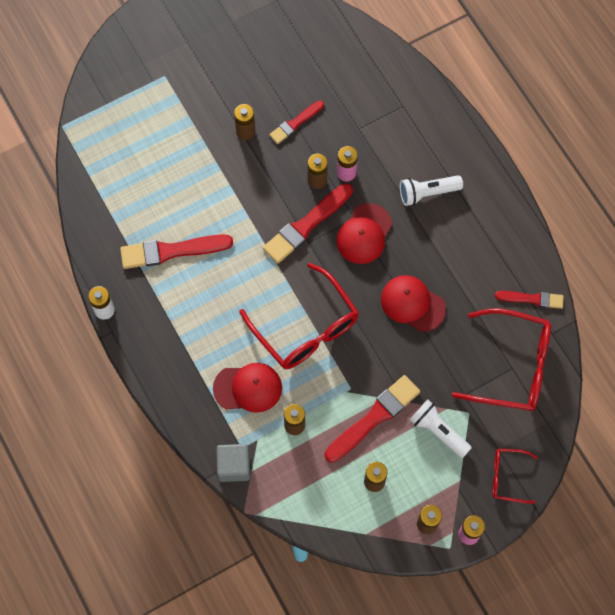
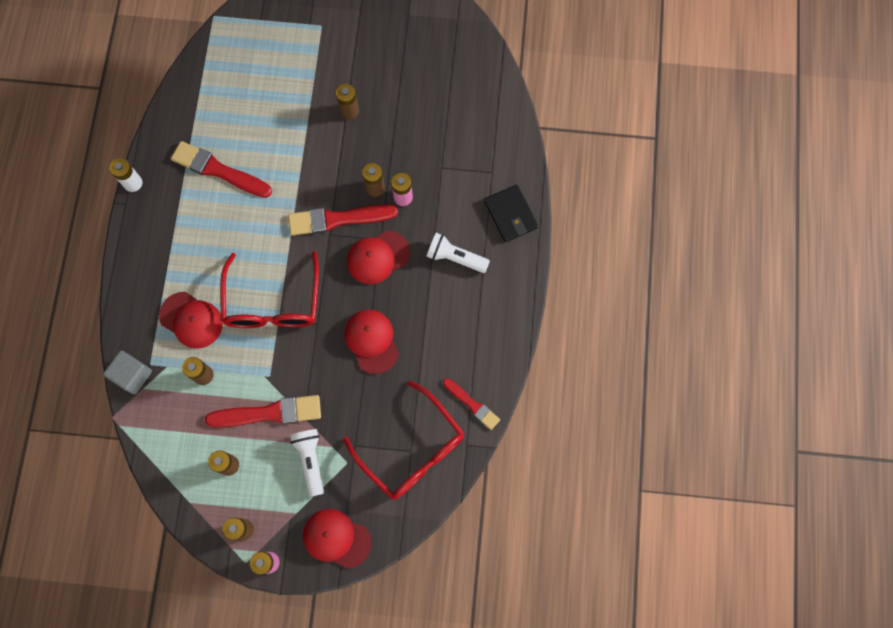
camera: 35 degrees right, 5 degrees up
red brush [269,100,324,144] -> none
red glasses [492,448,538,504] -> red cap [303,509,371,569]
none -> black wallet [484,185,538,242]

